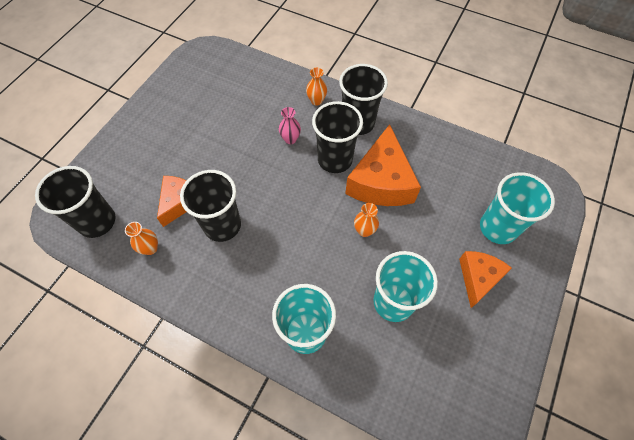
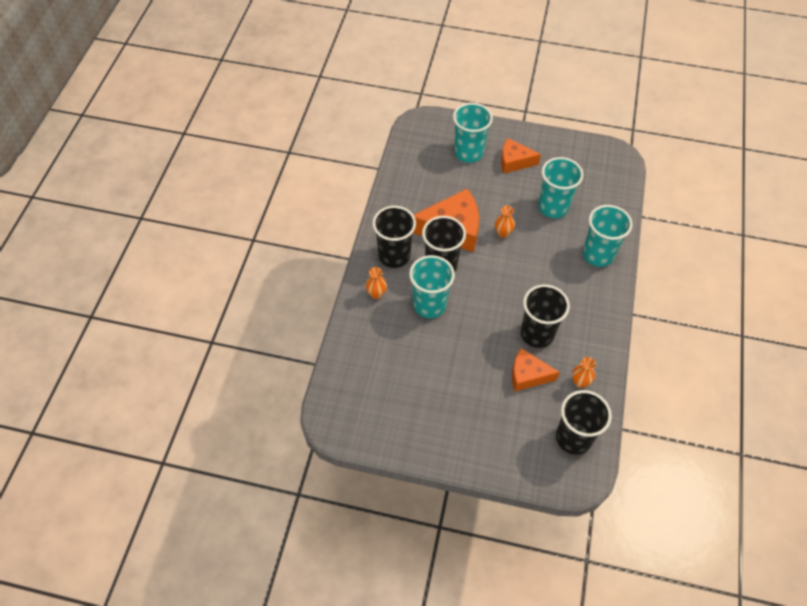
camera: 105 degrees left, 5 degrees down
pink vase [279,107,301,144] -> turquoise cup [409,255,455,318]

